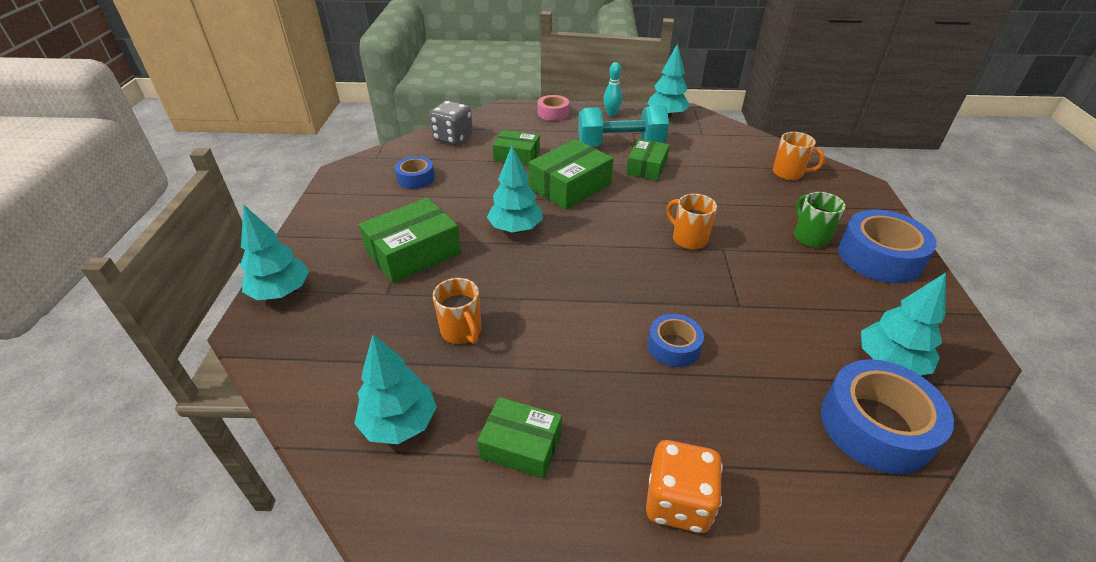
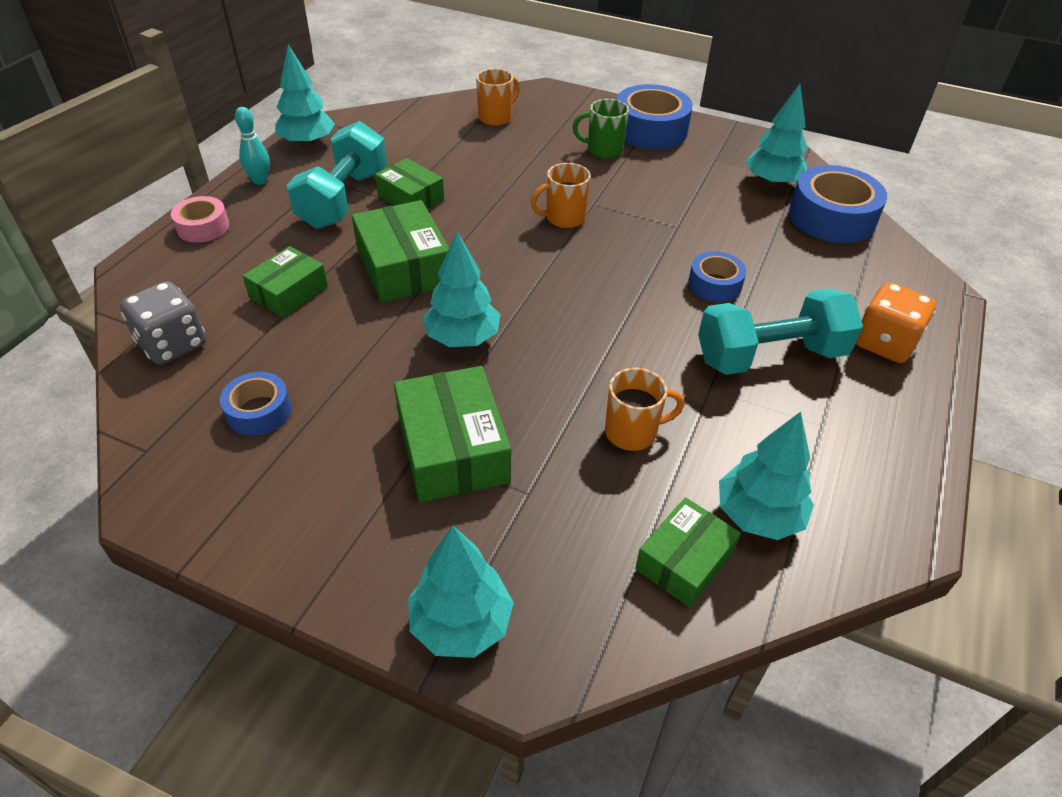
camera: 70 degrees left, 5 degrees up
green box [477,397,562,479] -> green box moved to [635,497,741,607]
none -> turquoise dumbbell [698,288,863,375]

